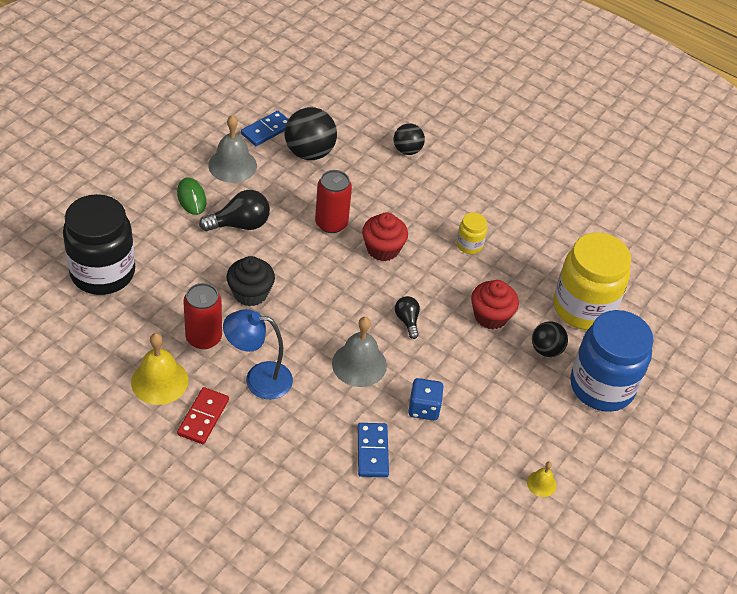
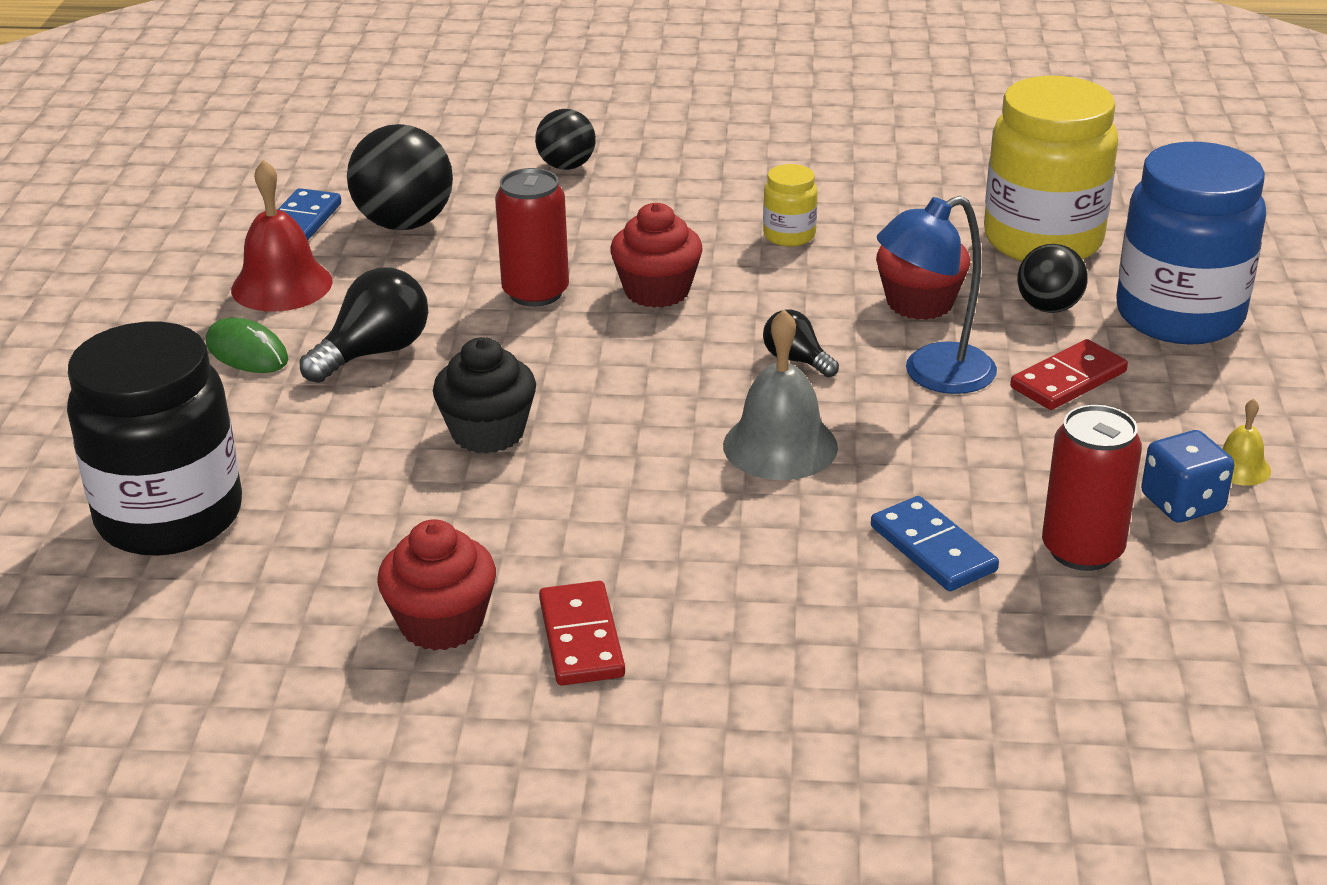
camera: 25 degrees left, 15 degrees down
yellow bell [131,333,188,405] -> red cupcake [377,519,496,651]
red can [183,283,222,349] -> red can moved to [1042,405,1142,571]
grey bell [208,115,257,183] -> red bell [231,160,333,311]
blue lamp [223,309,293,399] -> blue lamp moved to [877,196,997,394]
blue dice [408,378,444,420] -> blue dice moved to [1141,430,1234,523]
none -> red domino [1010,339,1128,410]

